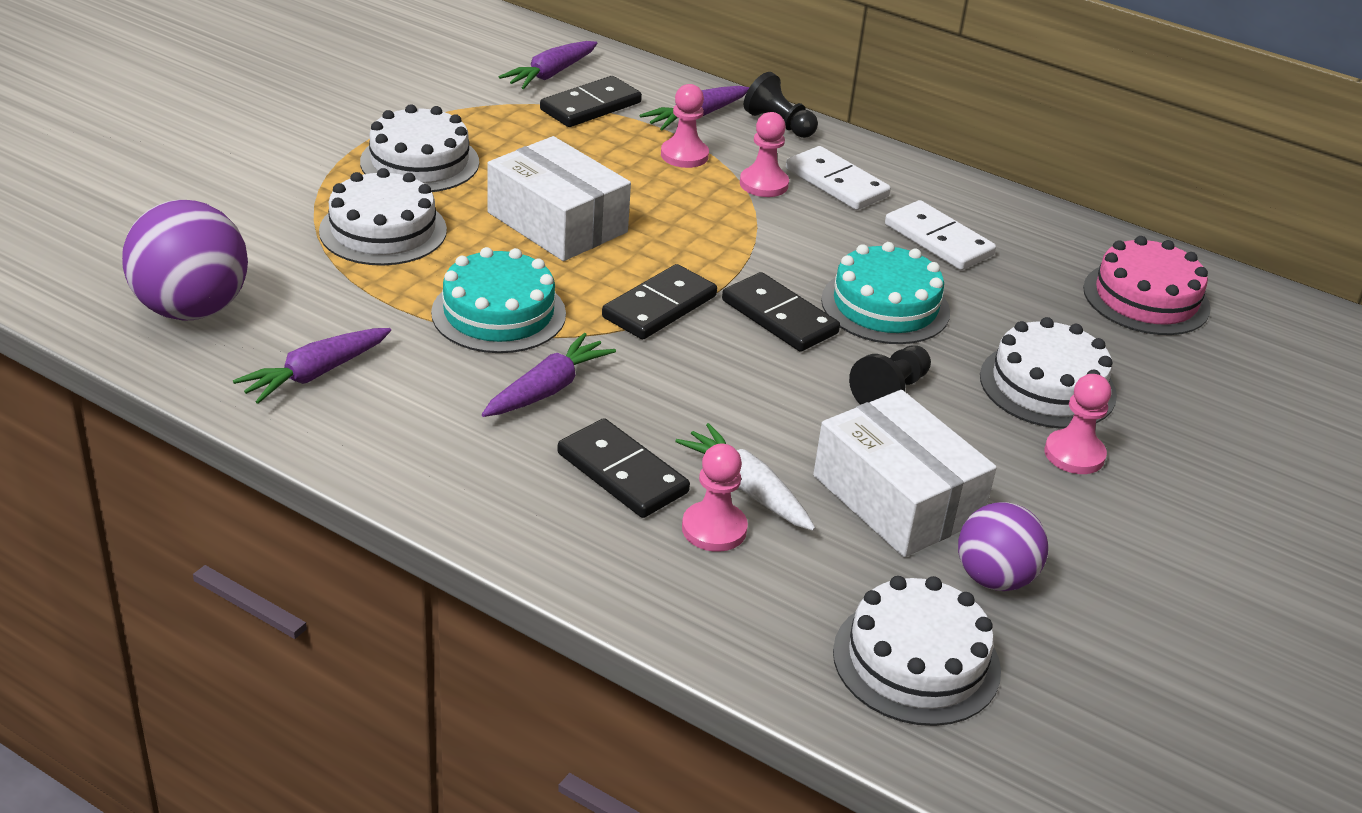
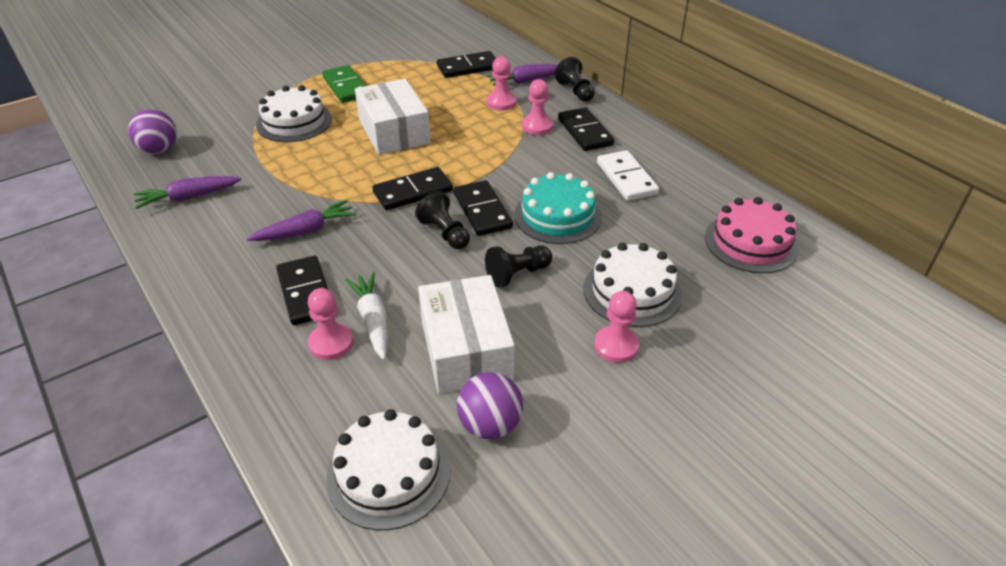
camera: 25 degrees right, 5 degrees up
purple ball [122,200,248,320] -> purple ball [128,109,177,154], size x0.64
white cake [360,104,479,192] -> green domino [322,65,366,103]
turquoise cake [431,247,566,353] -> none
purple carrot [499,41,597,89] -> none
white domino [786,146,891,210] -> black domino [558,107,614,151]
none -> black pawn [415,191,470,249]

